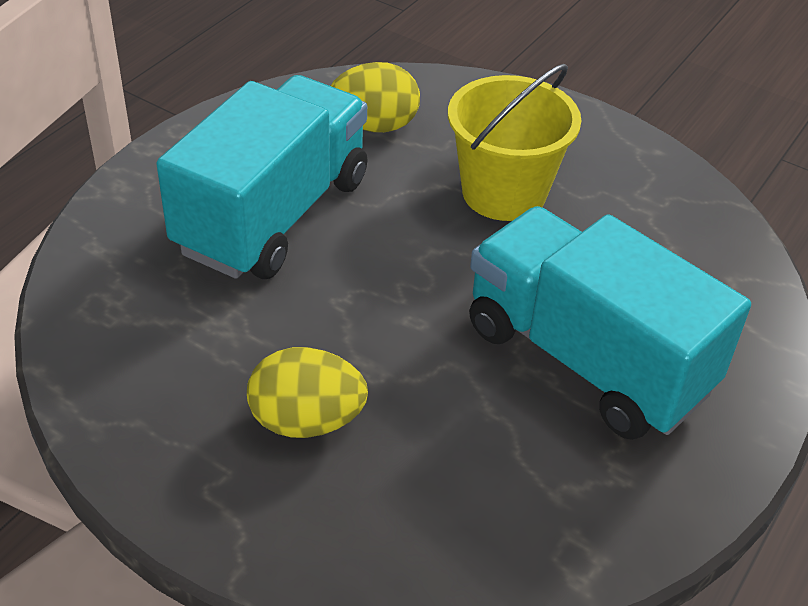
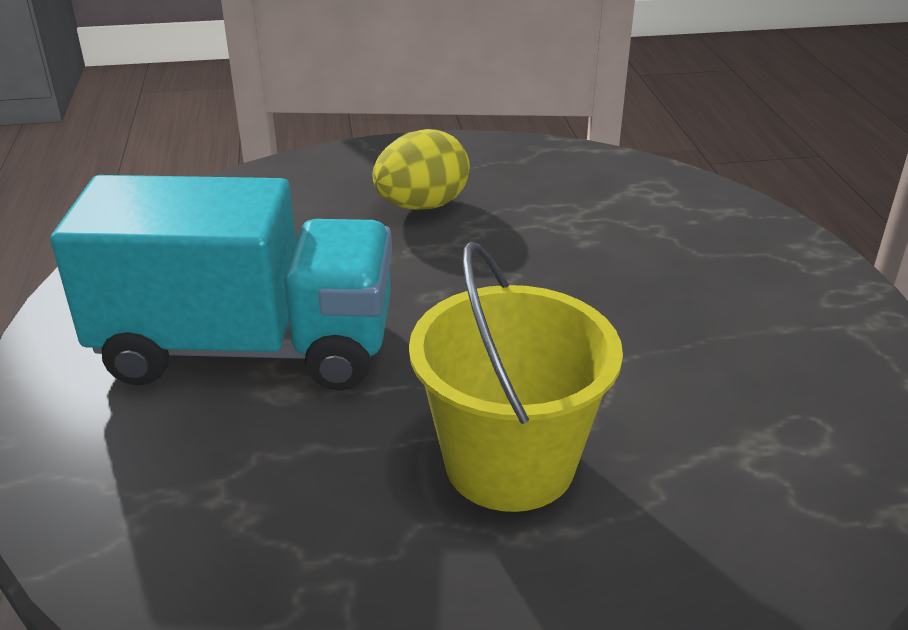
camera: 140 degrees right, 10 degrees down
turquoise truck [156,75,367,279] -> none
yellow egg [331,62,420,132] -> none

